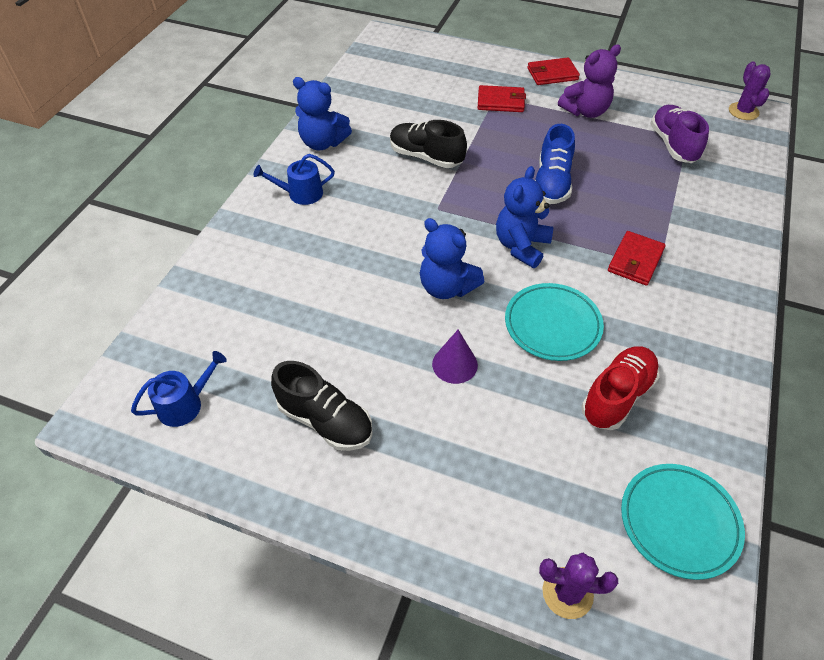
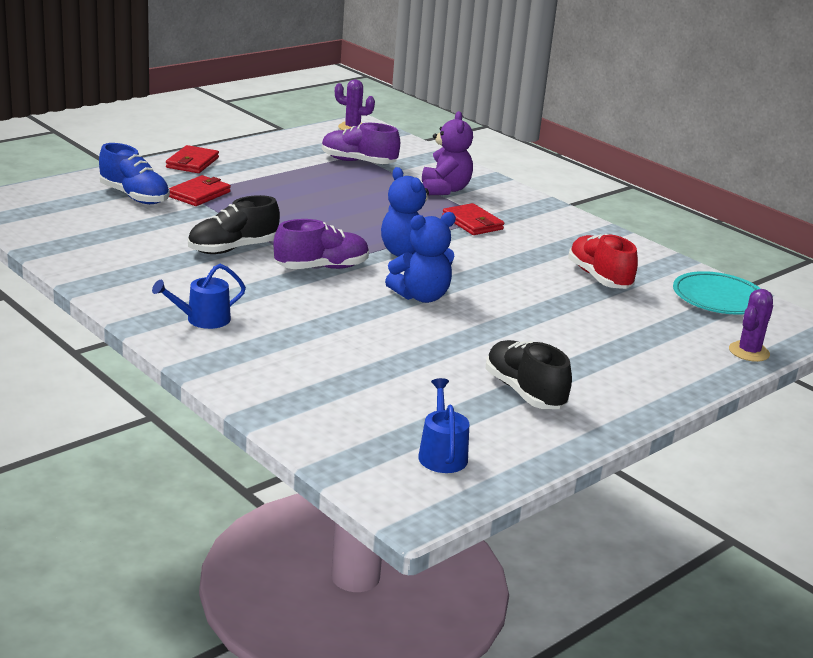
camera: 65 degrees left, 25 degrees down
blue watering can [254,154,335,205] -> blue watering can turned 45 degrees clockwise [152,264,246,329]
black shoe [271,361,373,451] -> black shoe turned 90 degrees counterclockwise [486,340,572,409]
blue teddy bear [293,77,352,150] -> none
purple cone [432,330,478,384] -> none
turquoise plate [505,283,604,361] -> none
blue shoe [535,124,575,204] -> blue shoe moved to [99,143,170,204]
purple teddy bear [558,44,621,118] -> purple teddy bear moved to [422,111,473,195]
none -> purple shoe [274,219,369,269]

